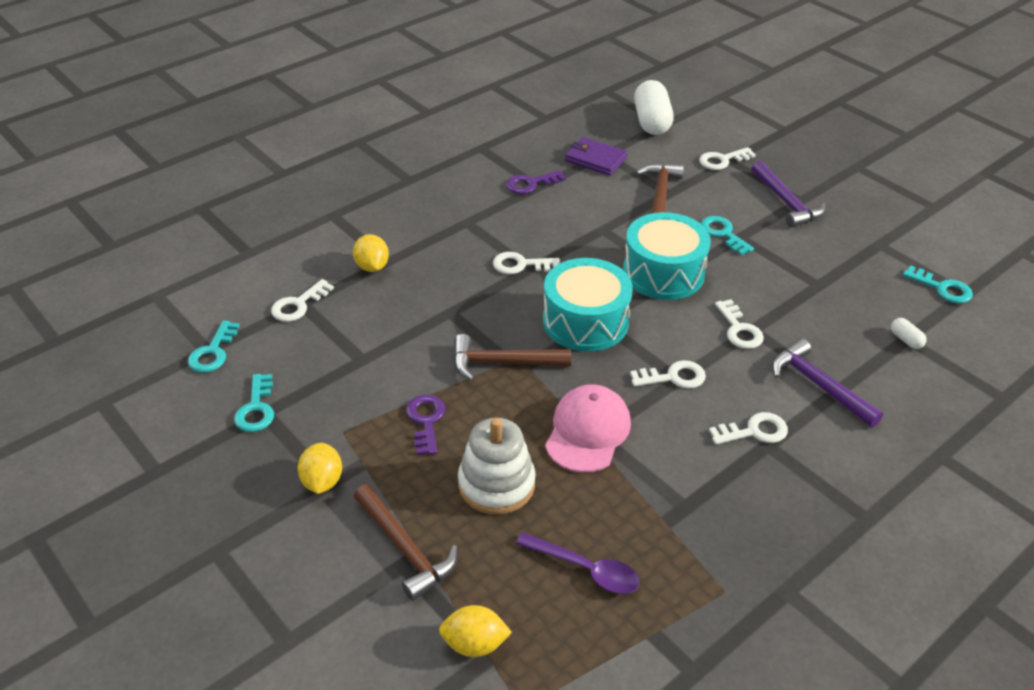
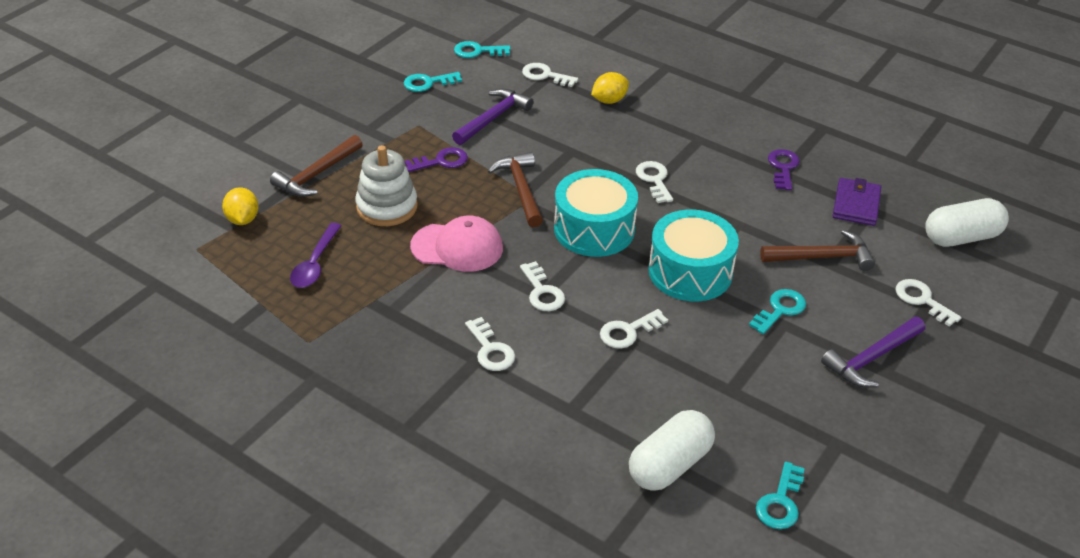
camera: 75 degrees right, 0 degrees up
yellow lemon [297,443,342,494] -> none
purple key [506,170,566,194] -> purple key turned 45 degrees clockwise [768,149,800,190]
purple hammer [772,338,883,427] -> purple hammer moved to [452,89,534,145]
white capsule [891,318,927,349] -> white capsule [629,410,715,491], size x2.32

